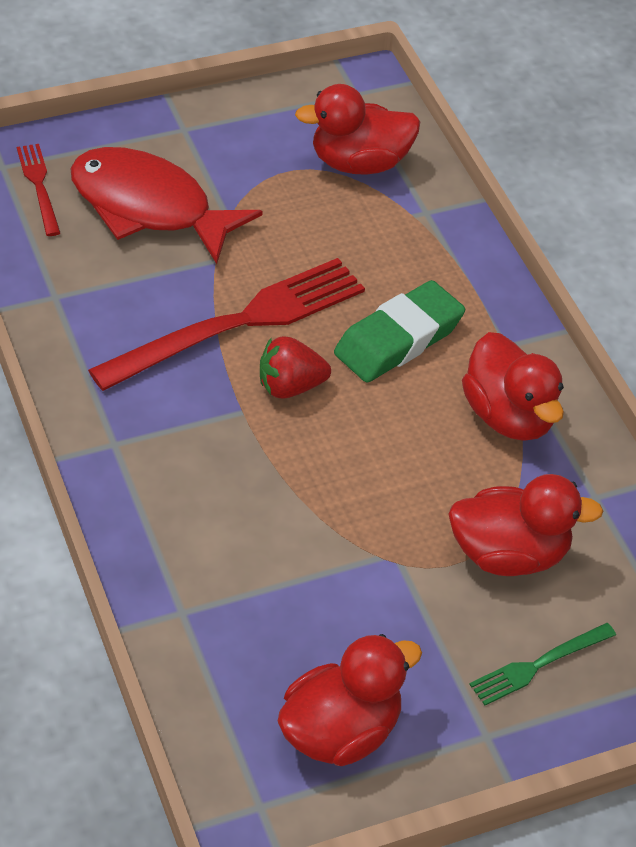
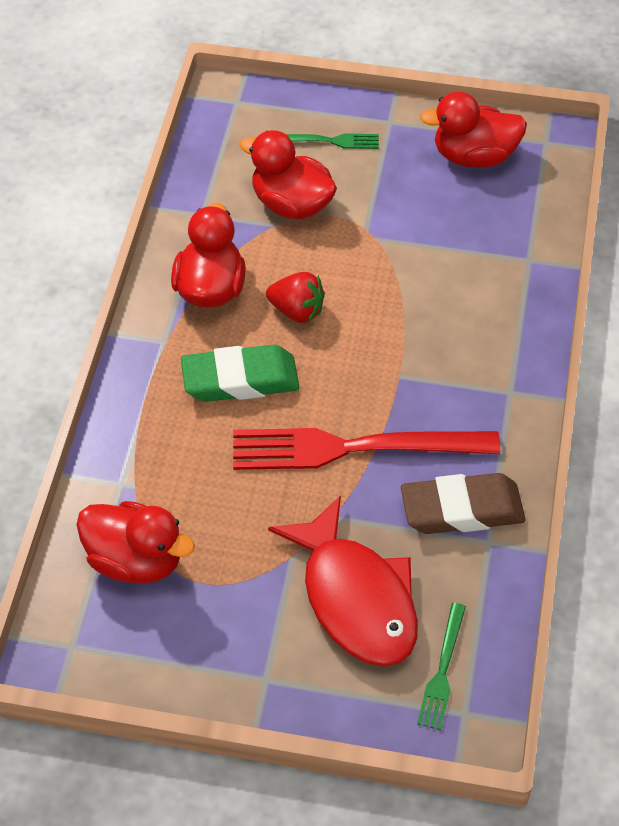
camera: 145 degrees left, 5 degrees up
red fork [17,144,60,236] -> green fork [417,603,466,730]
red strawberry [260,336,331,399] -> red strawberry moved to [266,272,325,323]
none -> brown eraser [401,473,525,534]

